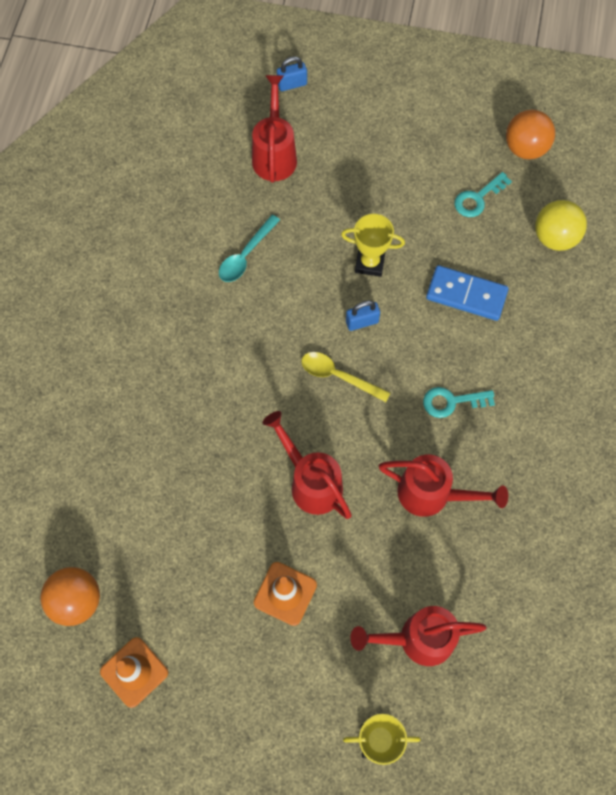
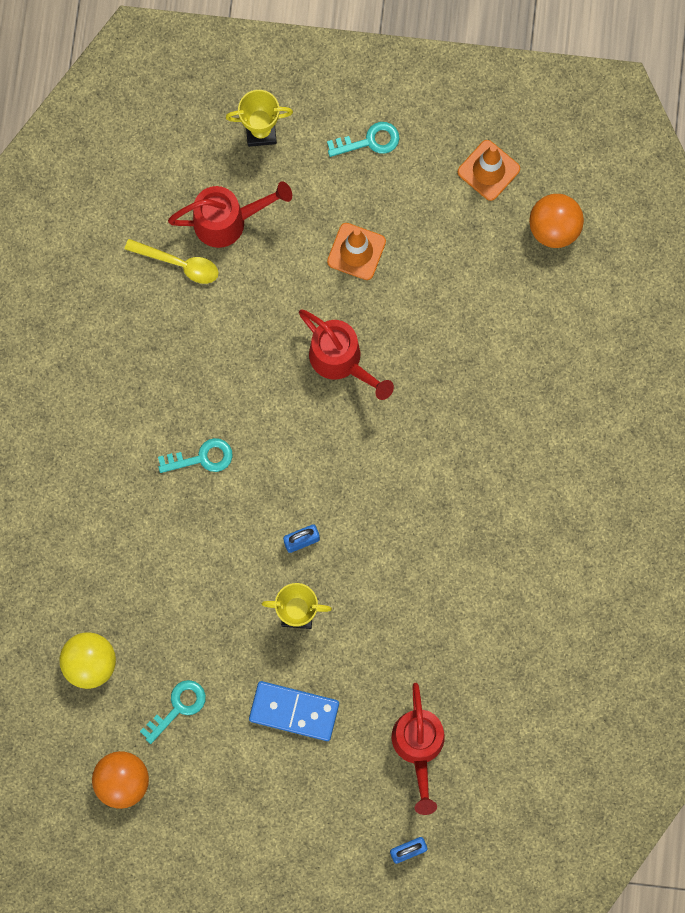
camera: 175 degrees right, 10 degrees up
turquoise spoon [219,215,280,282] -> none
yellow spoon [301,352,390,402] -> yellow spoon moved to [125,239,219,284]
red watering can [379,455,508,517] -> none
blue domino [426,265,509,321] -> blue domino moved to [249,681,339,741]
none -> turquoise key [327,122,399,157]

